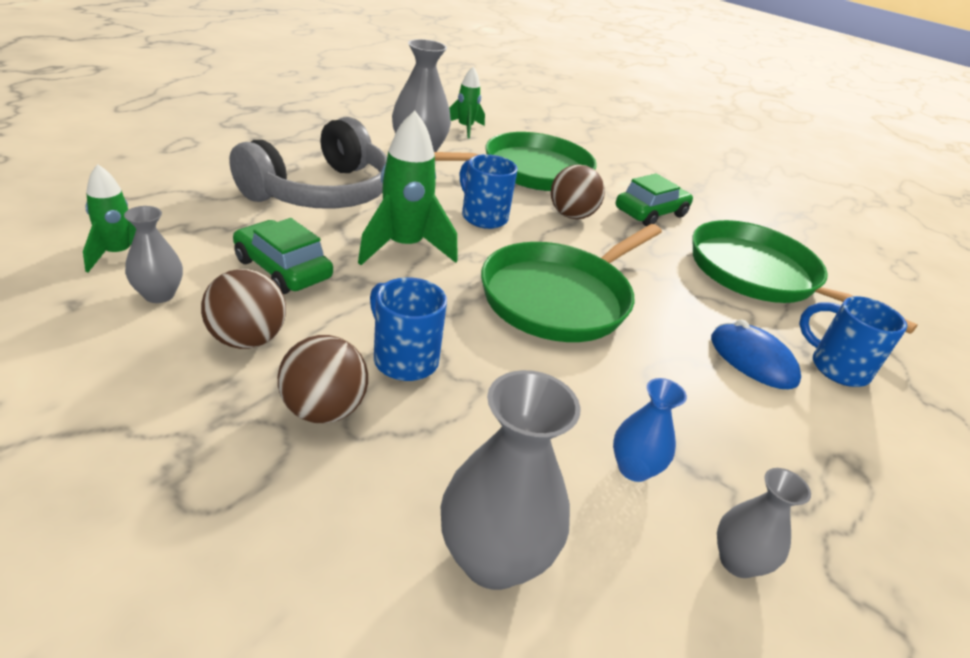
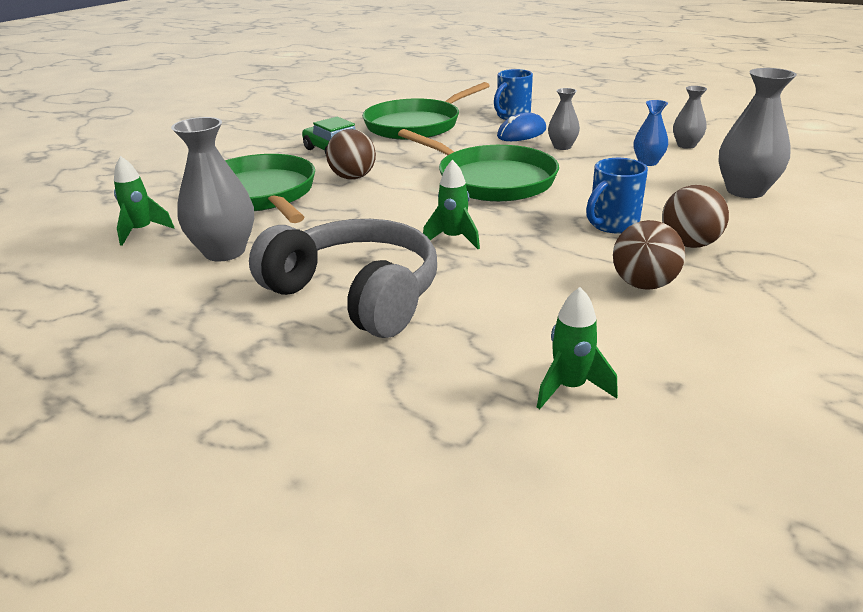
camera: 85 degrees left, 5 degrees down
grey vase [124,206,183,303] -> grey vase moved to [548,88,580,150]
green car [233,218,333,294] -> none
green rocket [358,110,458,265] -> green rocket [423,160,480,249], size x0.61
blue mug [460,154,518,229] -> none

